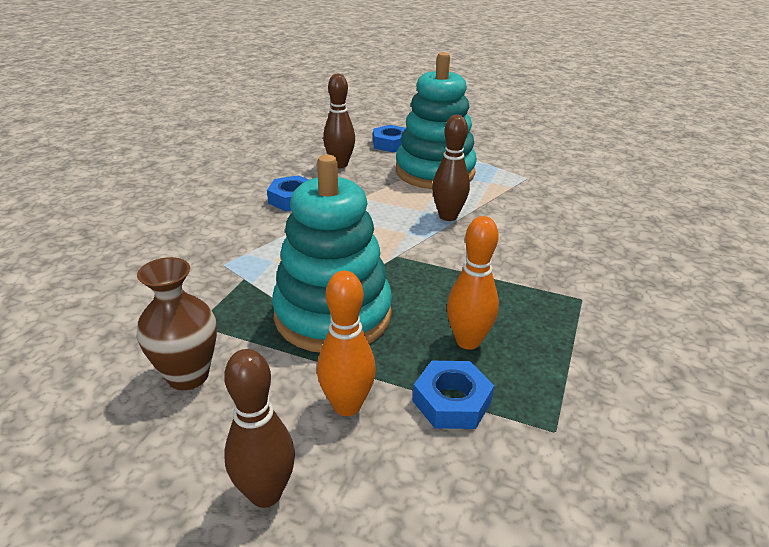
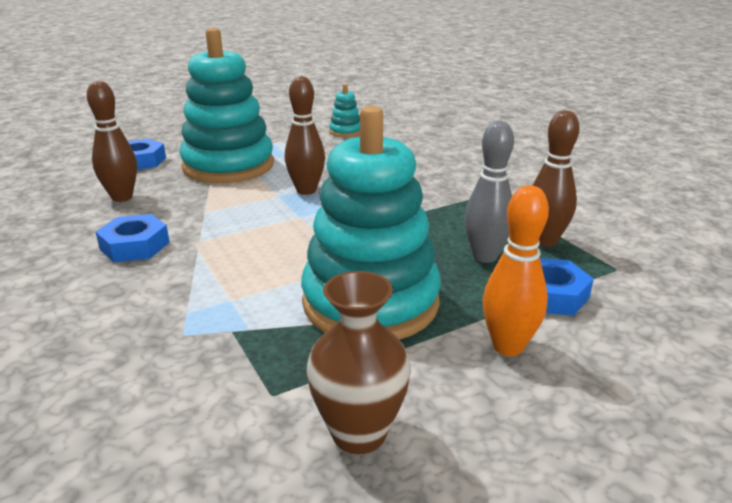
camera: 50 degrees left, 5 degrees down
brown bowling pin [224,349,295,508] -> brown bowling pin moved to [532,110,579,247]
orange bowling pin [447,216,499,350] -> grey bowling pin [464,121,514,263]
none -> turquoise stacking toy [329,84,360,137]

